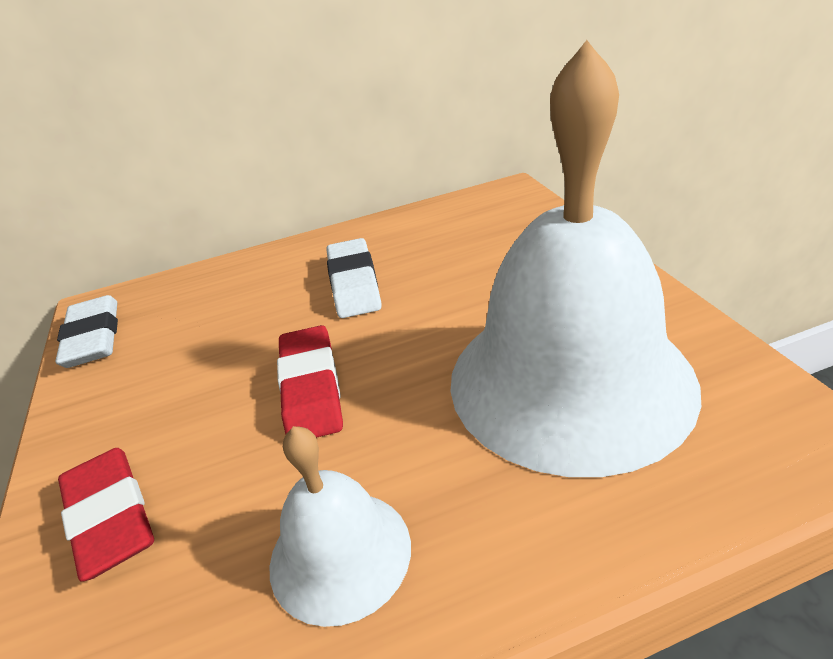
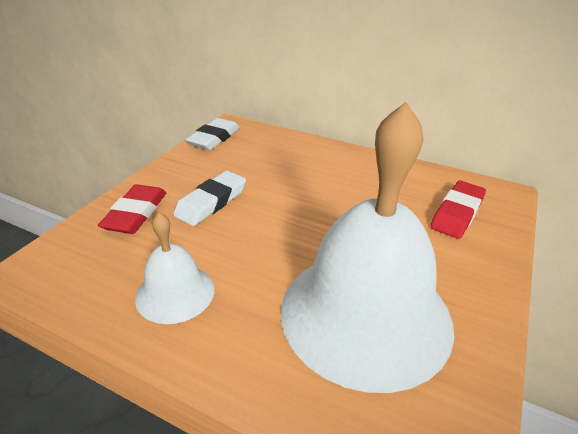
camera: 40 degrees right, 0 degrees up
red eraser [277,325,343,438] -> red eraser moved to [431,181,486,239]
white eraser [327,238,381,318] -> white eraser moved to [173,171,246,226]

